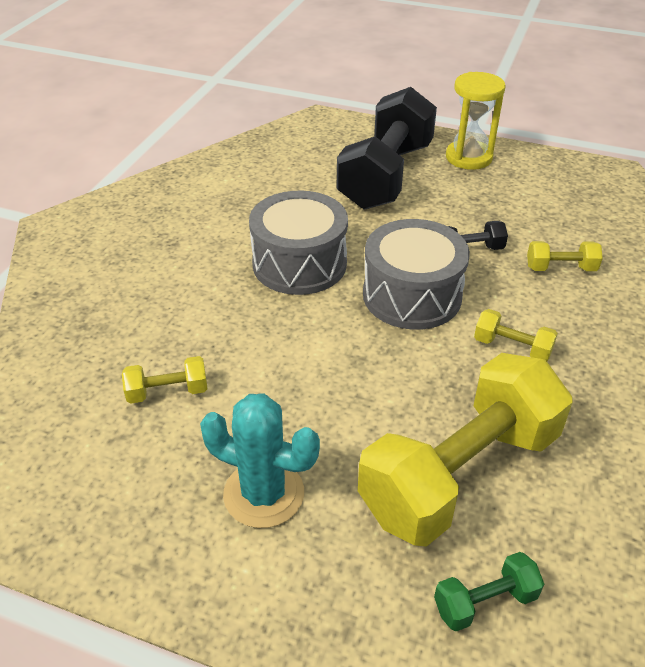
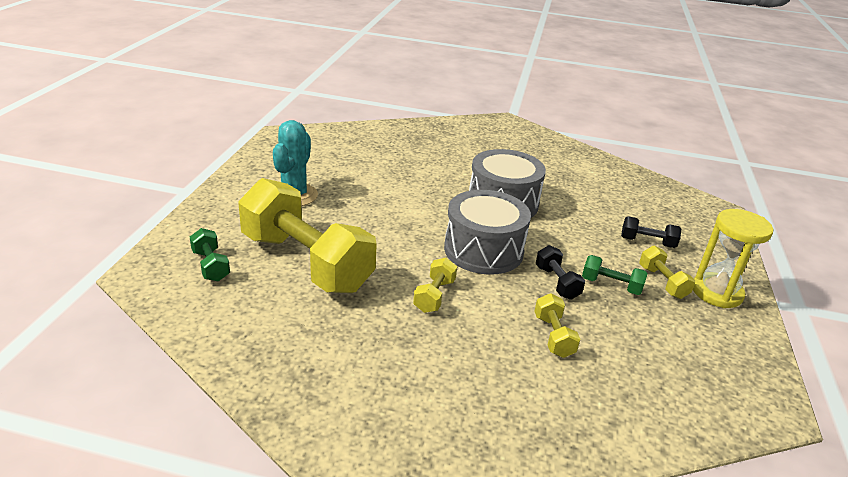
camera: 80 degrees right, 10 degrees down
yellow dumbbell [122,356,207,404] -> yellow dumbbell moved to [639,246,695,299]
black dumbbell [337,87,437,210] -> black dumbbell [621,217,682,248], size x0.41
none -> green dumbbell [582,255,648,295]

